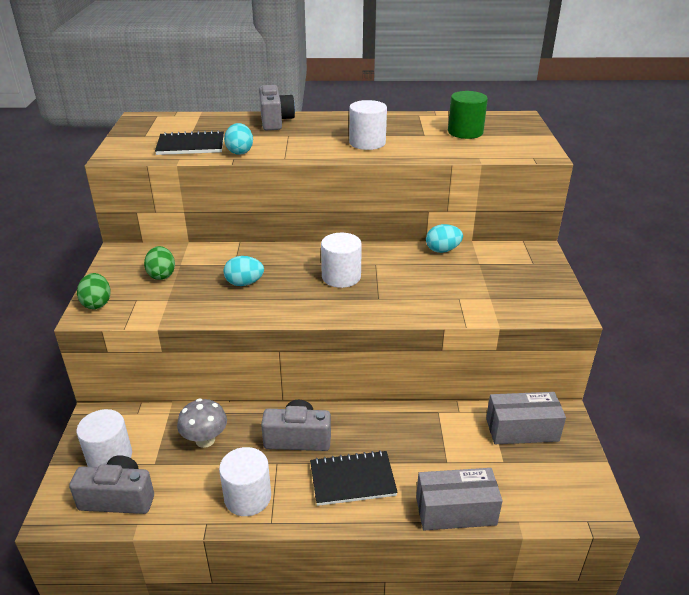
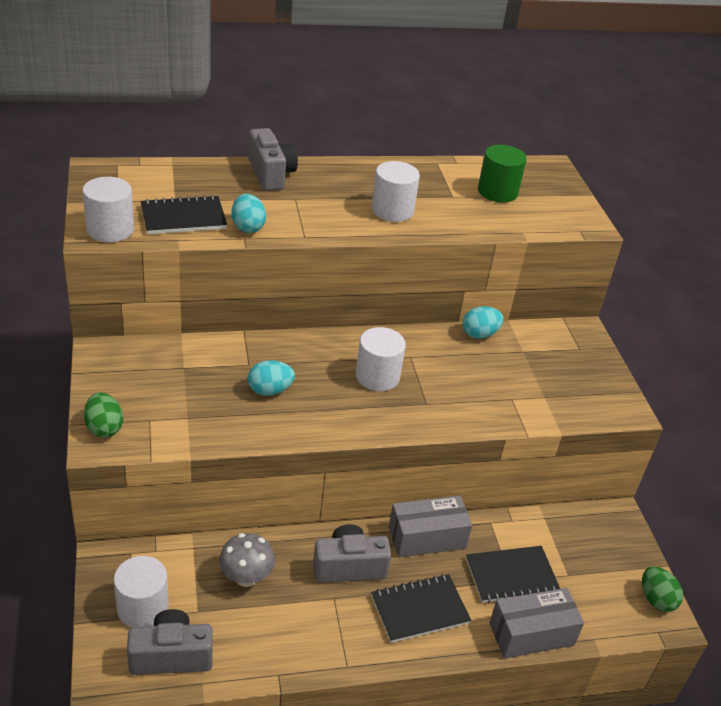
camera: 15 degrees left, 5 degrees up
green egg [144,246,175,280] -> green egg moved to [642,566,683,612]
white cylinder [219,447,271,516] -> white cylinder moved to [82,177,134,242]
grey box [486,392,566,444] -> grey box moved to [389,495,472,558]
none -> black notebook [466,546,560,603]

